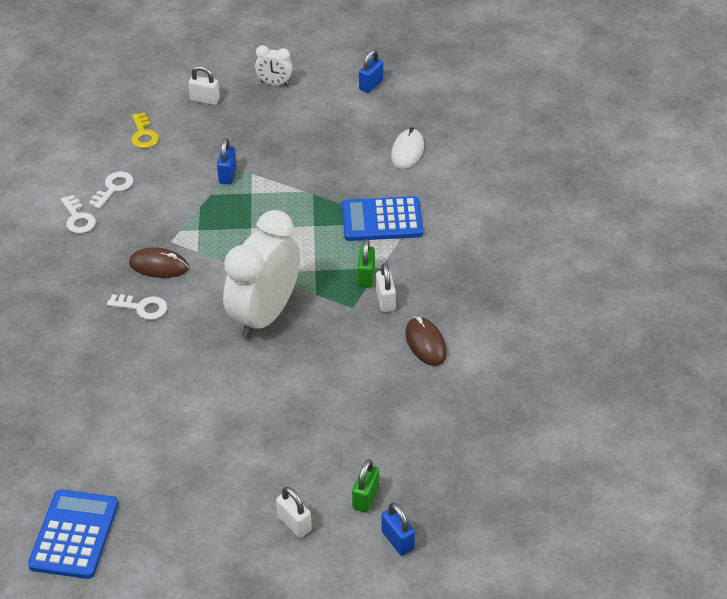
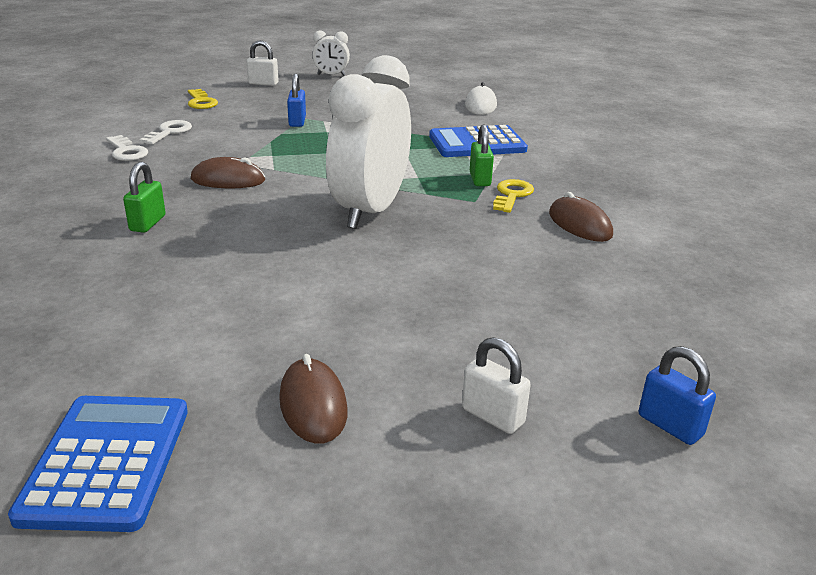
camera: 10 degrees left, 15 degrees down
white key [107,294,167,320] -> none
green padlock [352,459,379,512] -> green padlock moved to [123,162,166,233]
blue padlock [359,50,383,93] -> none
white padlock [376,263,396,312] -> yellow key [493,179,534,213]
none -> brown mouse [279,354,348,444]

